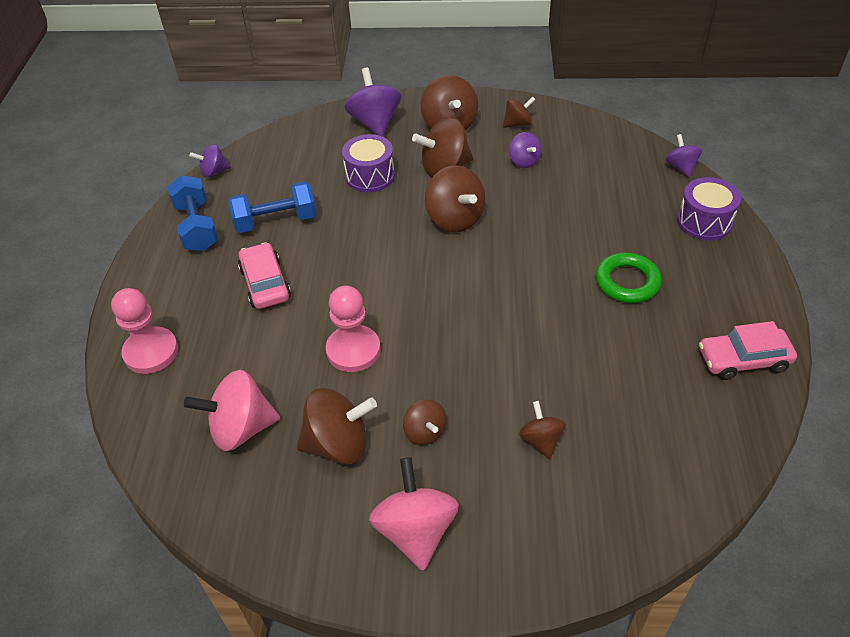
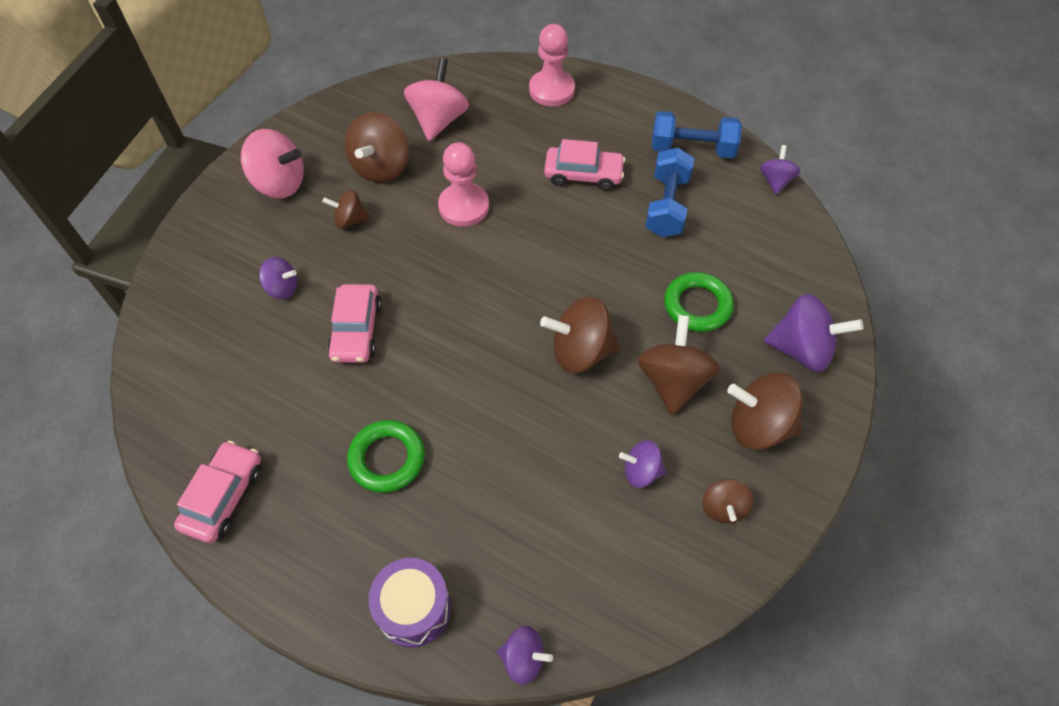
camera: 115 degrees right, 10 degrees up
purple drum [342,134,395,193] -> green ring [664,272,734,332]
brown spinning top [519,401,566,459] -> purple spinning top [259,257,297,299]
none -> pink car [327,284,382,363]

